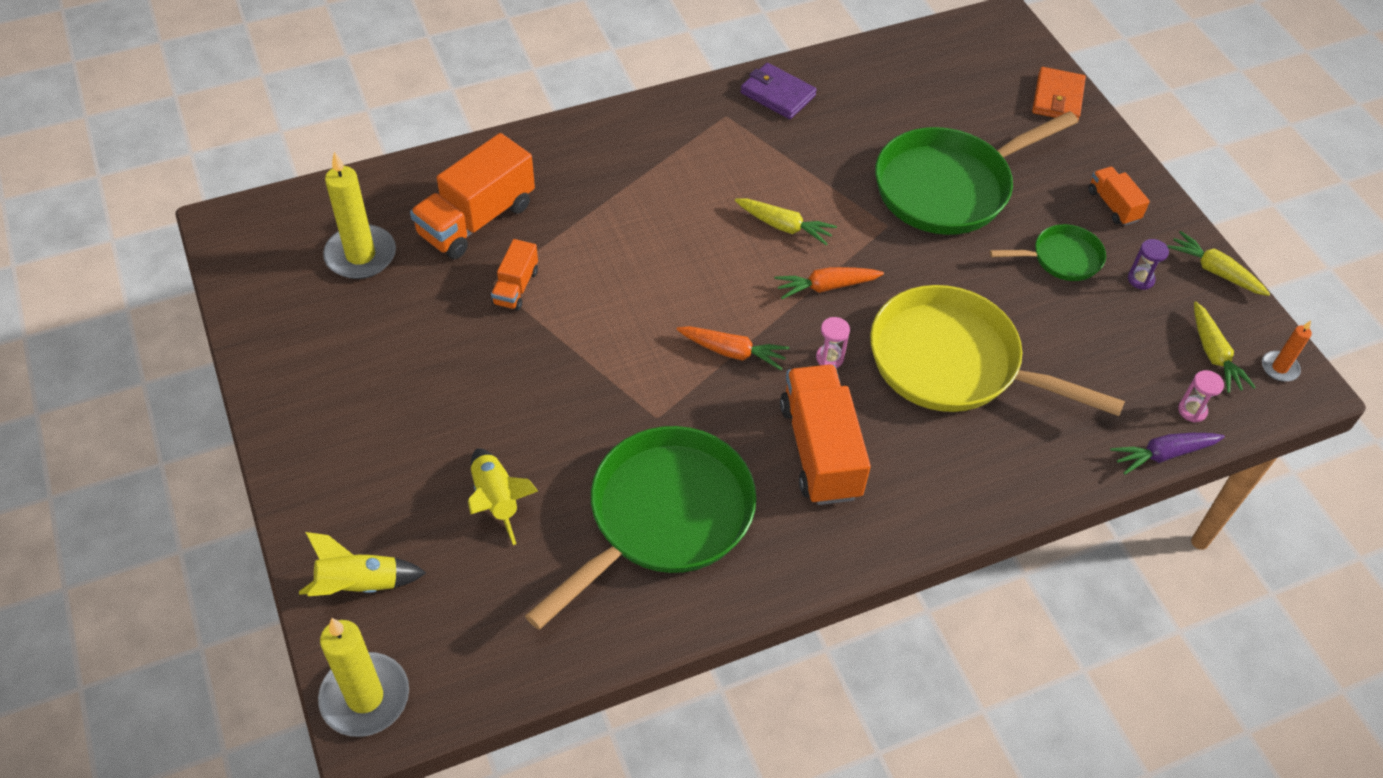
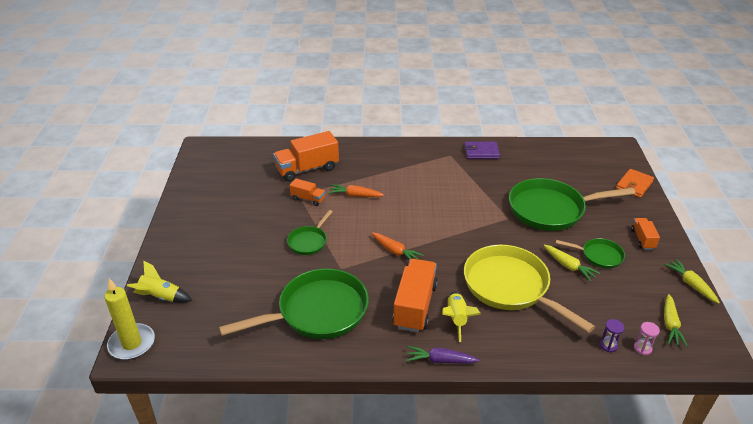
camera: 25 degrees right, 15 degrees down
yellow candle [323,152,396,279] -> none
yellow rocket [468,448,538,545] -> yellow rocket moved to [442,292,481,342]
orange truck [491,239,538,311] -> orange truck turned 105 degrees counterclockwise [289,178,325,206]
yellow carrot [735,198,837,246] -> yellow carrot moved to [544,245,600,282]
purple wallet [740,63,817,119] -> purple wallet turned 60 degrees counterclockwise [465,142,500,159]
orange carrot [774,267,884,299] -> orange carrot moved to [328,184,384,197]
pink hourglass [816,317,850,368] -> none
purple carrot [1110,433,1225,475] -> purple carrot moved to [406,346,479,363]
purple hourglass [1128,239,1169,290] -> purple hourglass moved to [600,319,624,352]
orange candle [1262,321,1312,382] -> none
none -> green pan [287,210,333,255]

